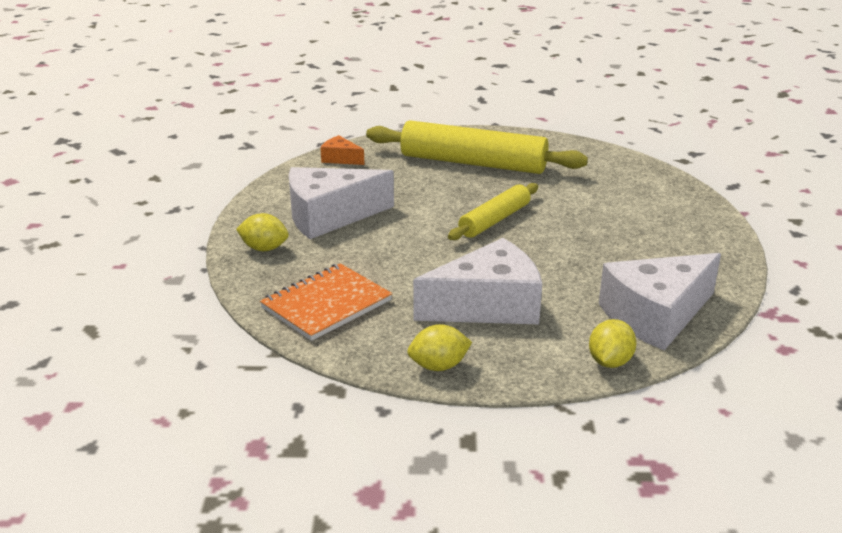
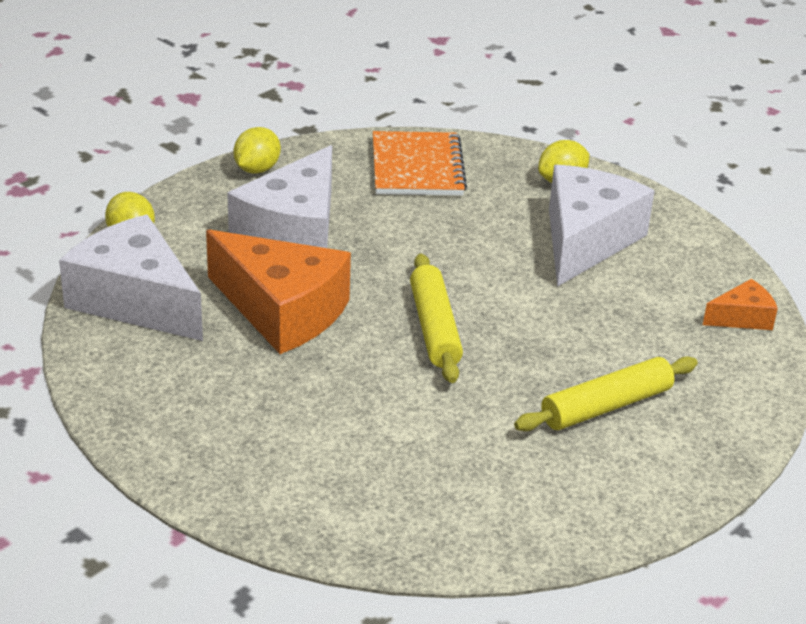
camera: 130 degrees right, 5 degrees up
yellow rolling pin [366,120,588,174] -> yellow rolling pin [514,356,698,431], size x0.57
white cheese [599,253,721,350] -> white cheese turned 60 degrees counterclockwise [59,215,203,341]
none -> orange cheese [206,230,351,354]

